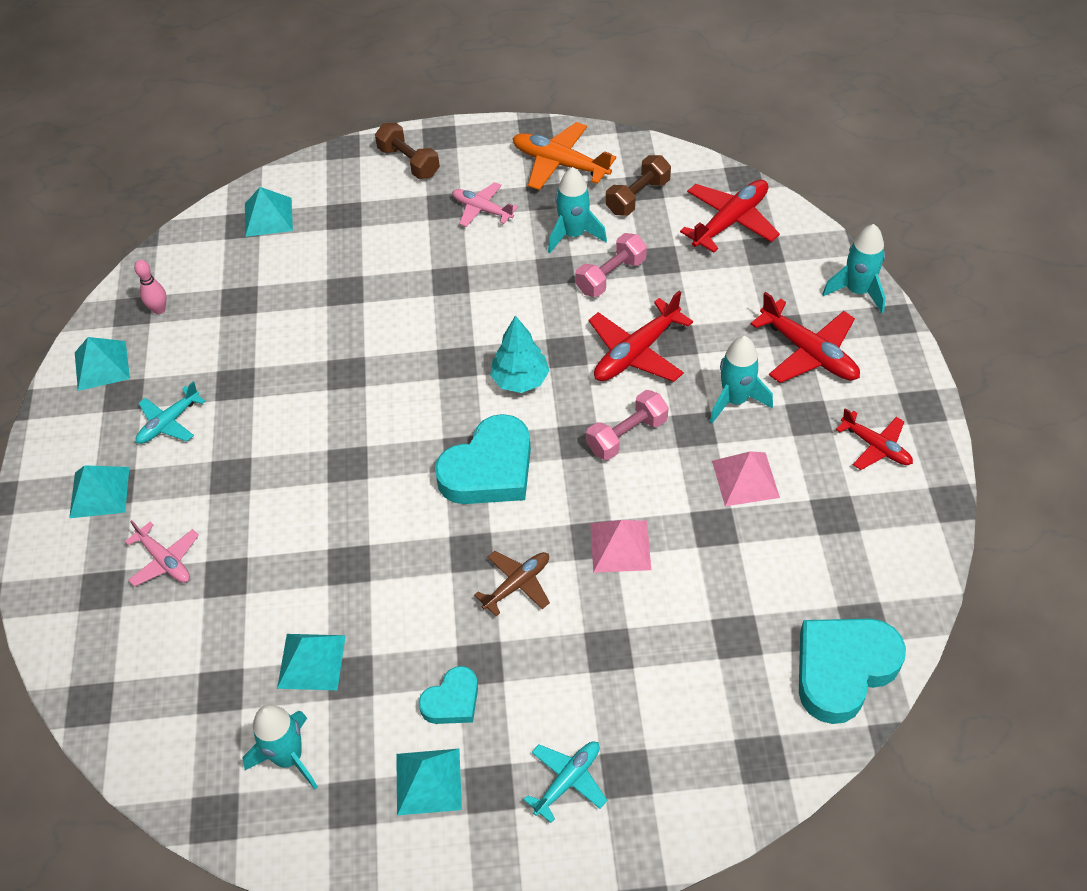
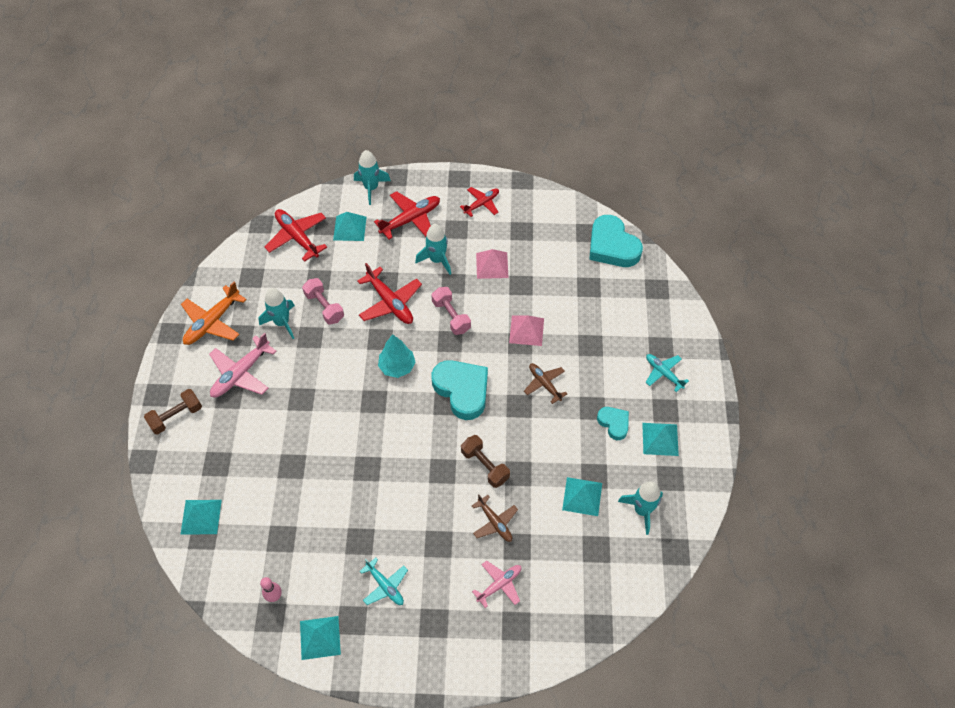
camera: 85 degrees left, 5 degrees up
turquoise pyramid [69,465,130,518] -> turquoise pyramid moved to [333,212,366,241]
pink plane [452,182,518,227] -> pink plane [209,333,277,397], size x1.58
brown dumbbell [606,155,671,216] -> brown dumbbell moved to [461,435,510,488]
none -> brown plane [472,495,518,542]

